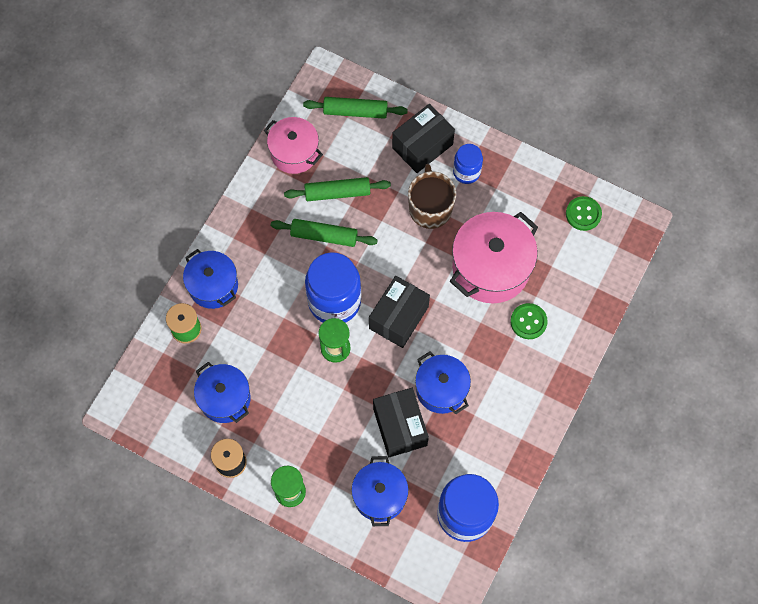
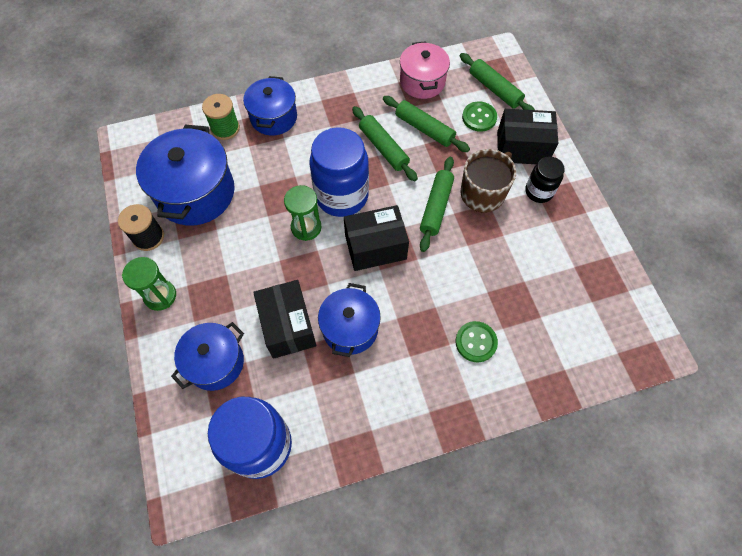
camera: 45 degrees right, 5 degrees down
blue pot [194,362,251,423] -> blue pot [136,125,235,226], size x1.57
black box [373,388,429,457] -> black box turned 45 degrees counterclockwise [253,280,317,359]
pink pot [450,212,538,303] -> none
blue jar [453,144,483,184] -> black jar [525,156,565,203]
green button [566,196,602,231] -> green button moved to [462,101,497,132]
none -> green rolling pin [420,157,454,252]

